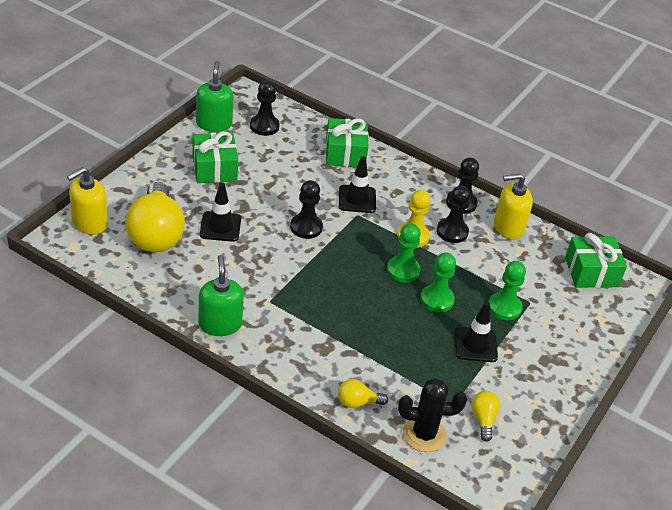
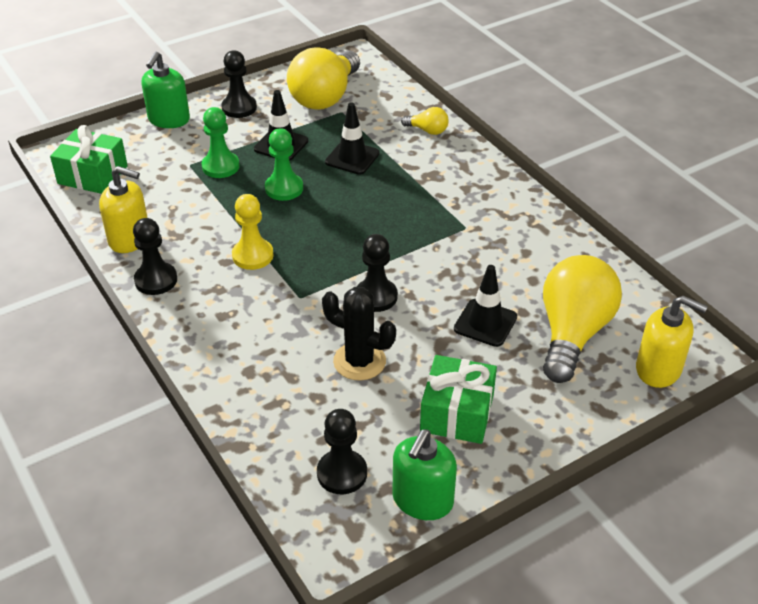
camera: 150 degrees left, 0 degrees up
yellow soap dispenser [67,167,108,235] -> yellow soap dispenser turned 45 degrees clockwise [636,296,708,388]
green soap dispenser [198,255,244,336] -> green soap dispenser moved to [142,51,190,128]
green gift [325,118,369,167] -> none
black traffic cone [339,156,376,213] -> black traffic cone moved to [325,102,380,175]
green pawn [387,223,421,283] -> none
black cactus [398,378,467,452] -> black cactus moved to [322,287,396,381]
black pawn [437,186,471,243] -> black pawn moved to [221,50,257,118]
yellow light bulb [471,391,501,442] -> yellow light bulb [287,48,360,110], size x2.25

